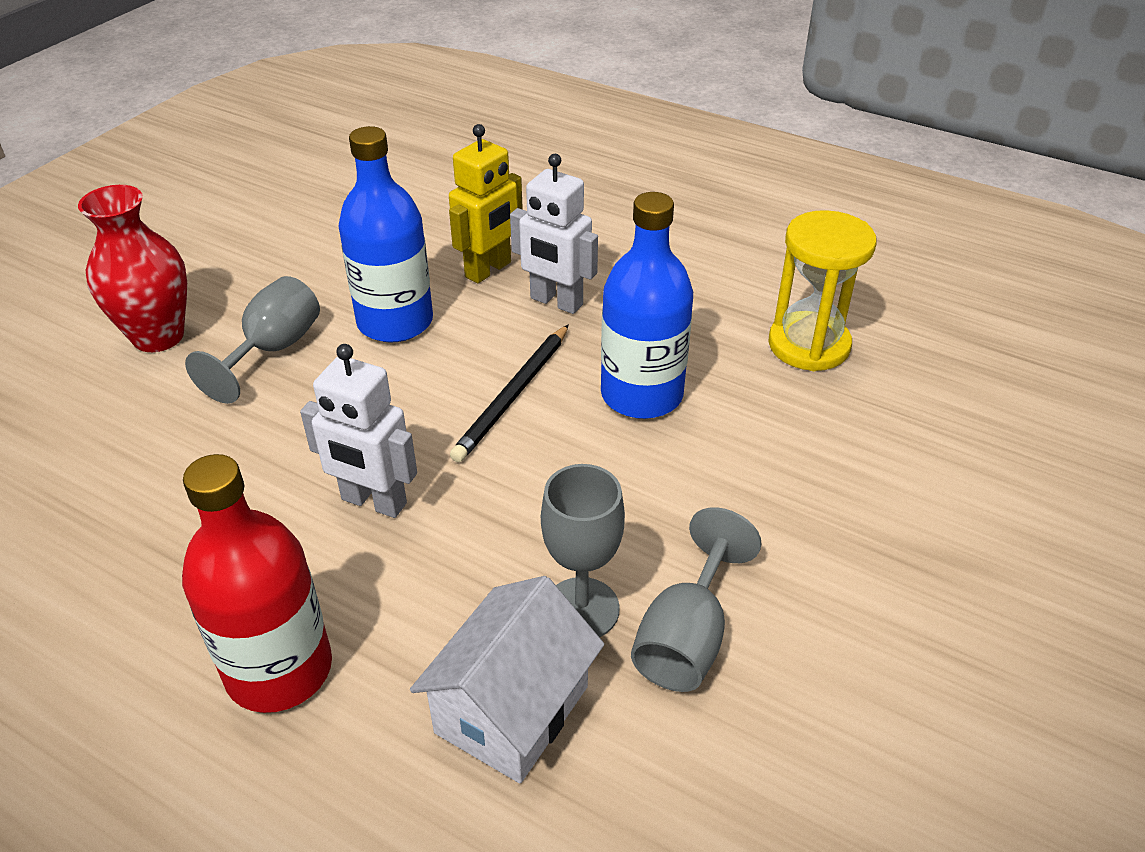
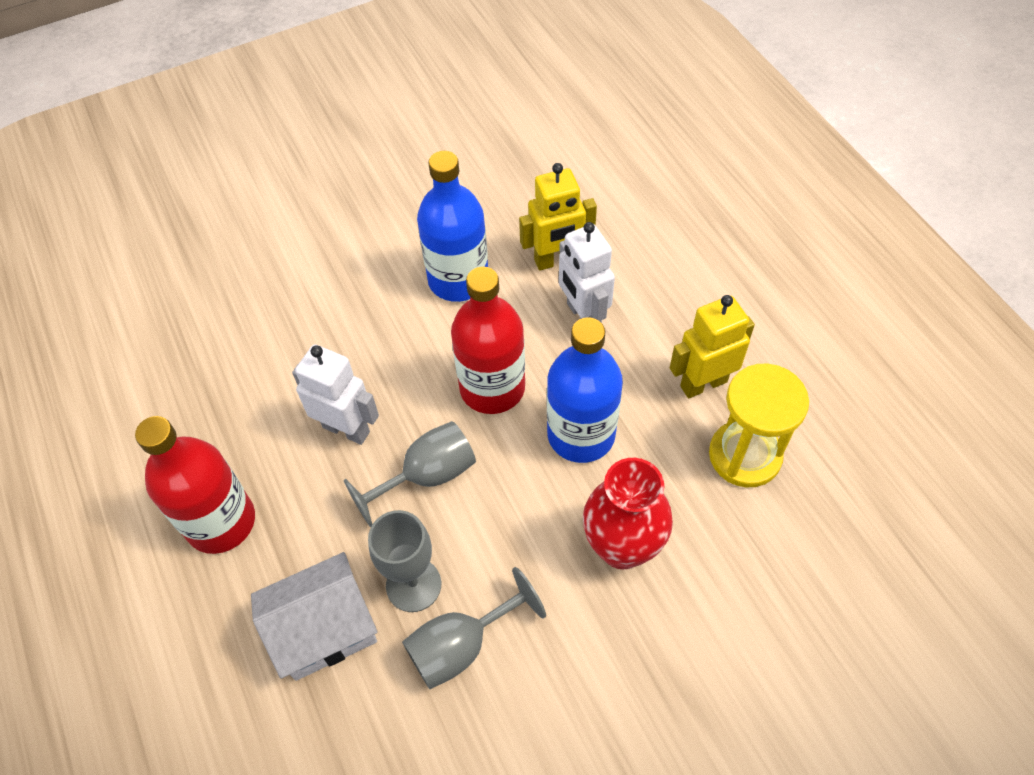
camera: 35 degrees right, 15 degrees up
red vase [78,185,187,352] -> red vase moved to [583,458,673,569]
grey goblet [185,276,320,404] -> grey goblet moved to [344,421,476,527]
white robot [300,344,417,518] -> white robot turned 150 degrees clockwise [292,344,379,445]
black pencil [450,324,569,462] -> red bottle [451,267,525,414]
none -> yellow robot [670,295,755,398]

